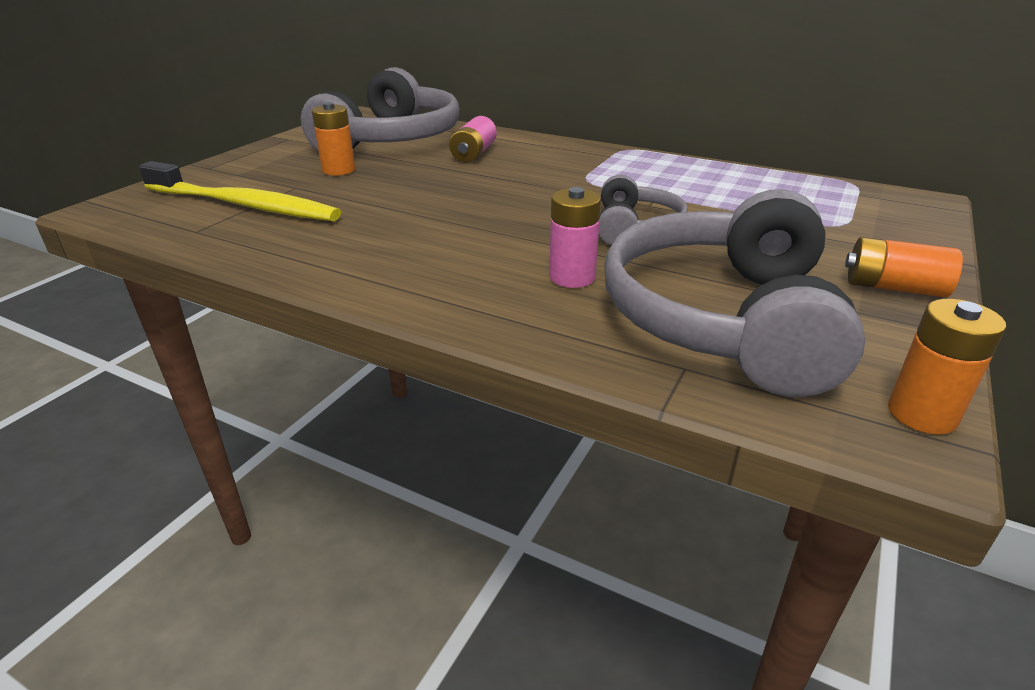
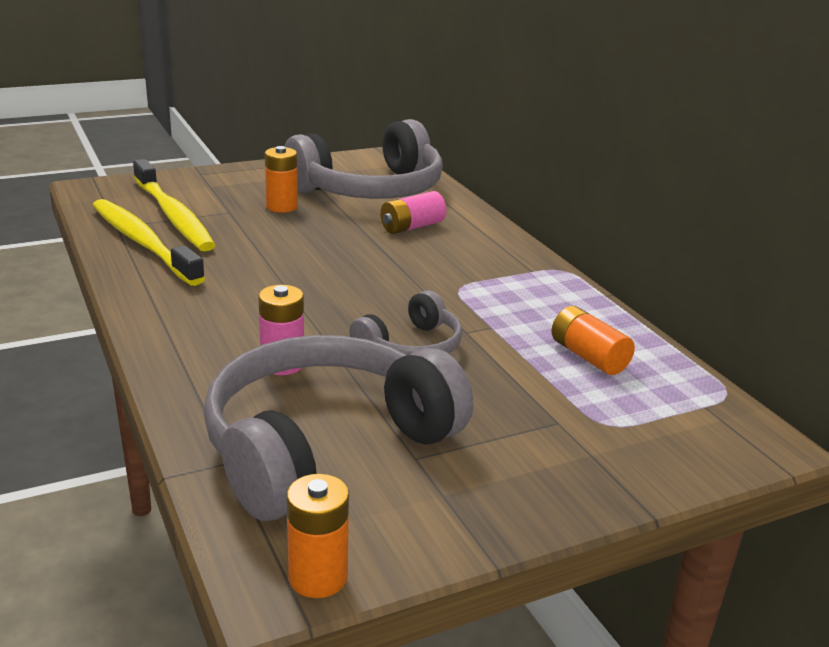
camera: 35 degrees right, 5 degrees down
orange battery [845,237,963,297] -> orange battery moved to [552,306,635,375]
none -> yellow toothbrush [92,199,205,286]

